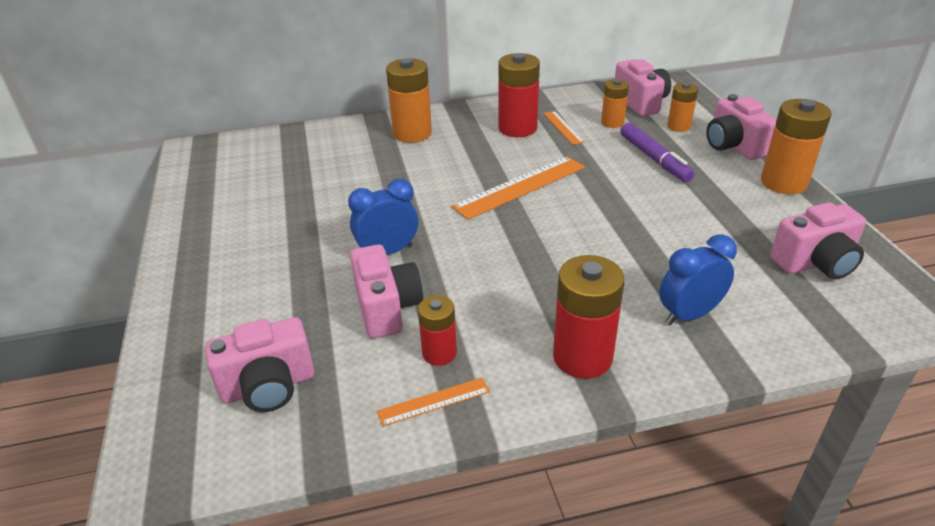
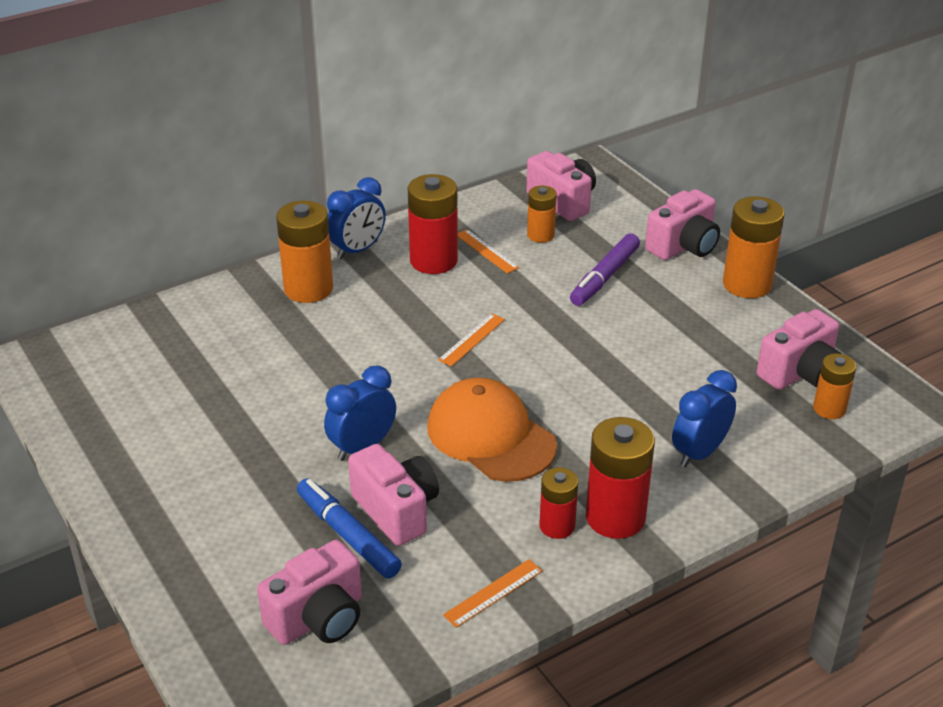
camera: 20 degrees left, 0 degrees up
red battery [418,295,457,366] -> red battery moved to [539,467,578,539]
orange ruler [451,156,585,220] -> orange ruler [438,313,505,367], size x0.53
purple marker [620,123,694,182] -> purple marker turned 75 degrees clockwise [570,233,640,306]
orange battery [667,83,698,132] -> orange battery moved to [813,354,856,419]
pink camera [706,94,777,160] -> pink camera turned 90 degrees counterclockwise [645,189,720,260]
none -> blue marker [297,478,402,578]
none -> blue clock [327,177,386,259]
none -> orange cap [427,378,557,482]

